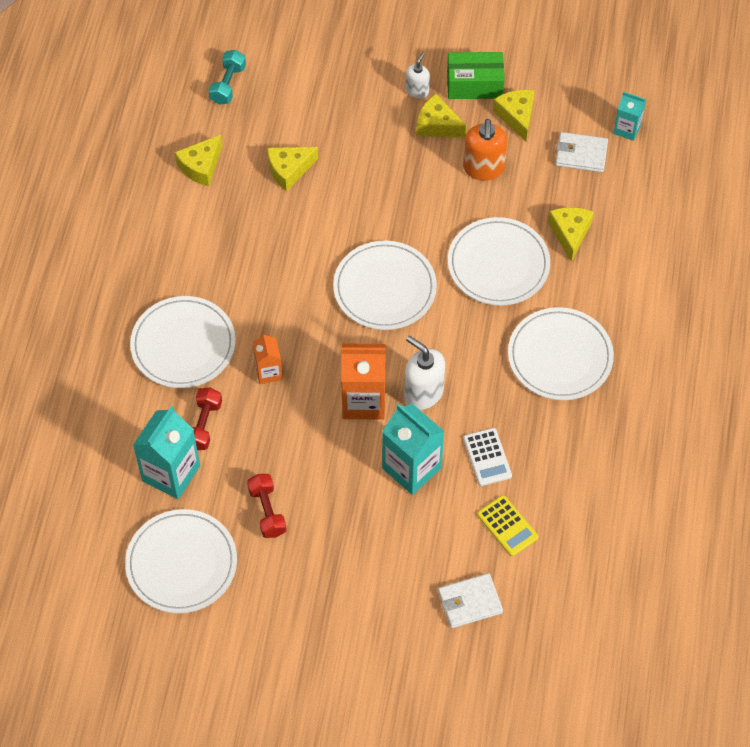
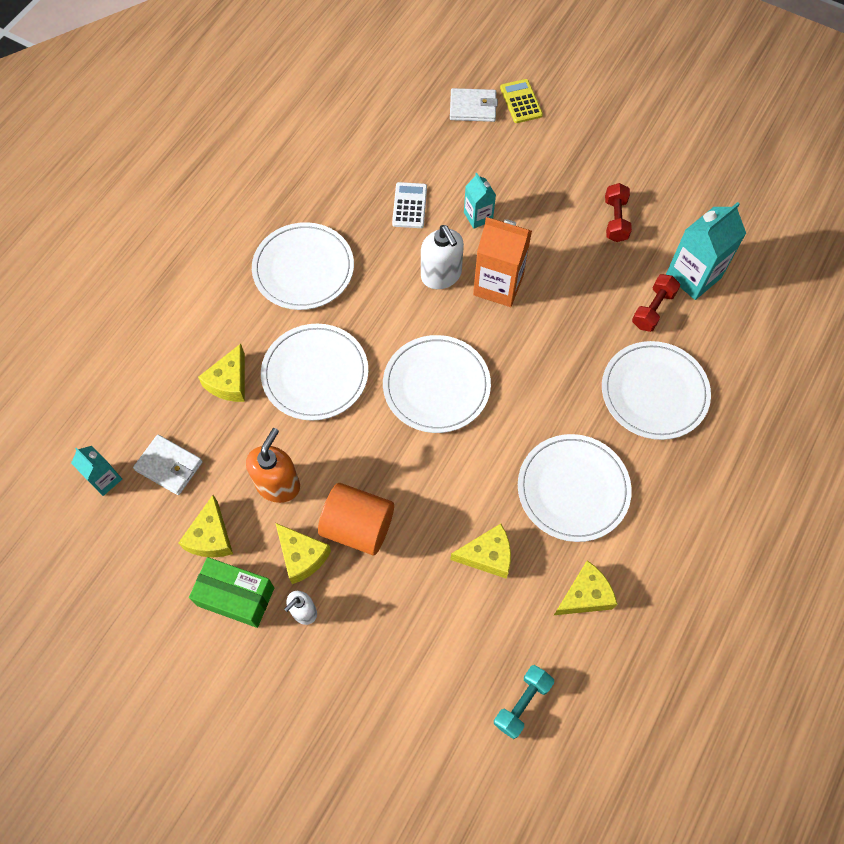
camera: 160 degrees left, 5 degrees up
white plate [125,509,237,613] -> white plate moved to [518,434,632,542]
orange carton [253,333,283,384] -> none
turquoise carton [382,404,445,495] -> turquoise carton [464,173,496,229], size x0.57
yellow calculator [477,495,538,556] -> yellow calculator moved to [500,79,543,123]
none -> orange cylinder [318,483,394,555]

